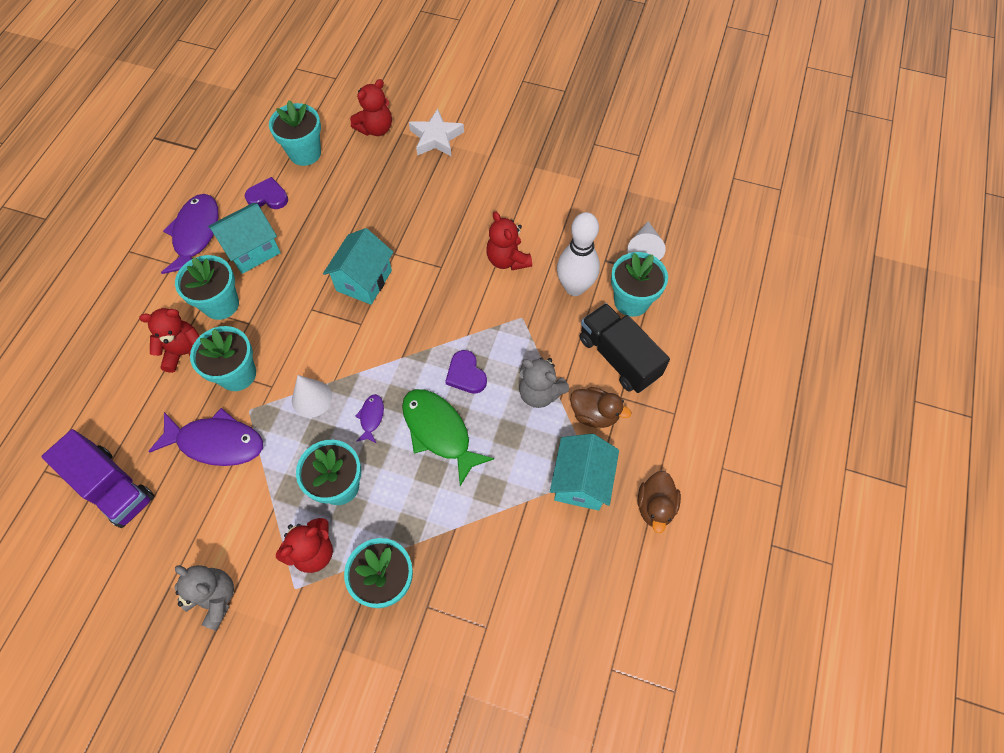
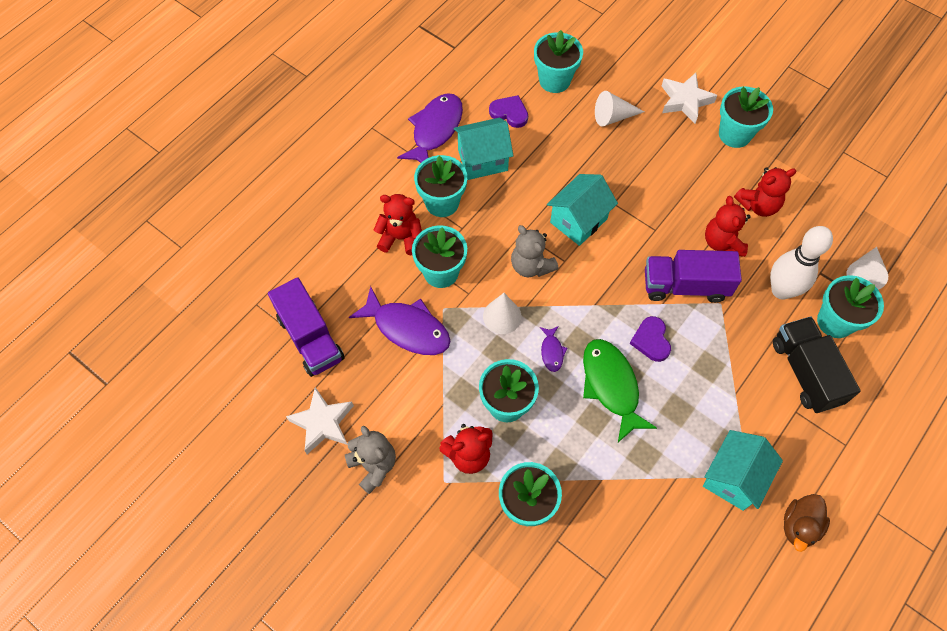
camera: 20 degrees right, 0 degrees up
red teddy bear [350,79,392,136] -> red teddy bear moved to [734,167,796,217]
purple fish [355,394,384,444] -> purple fish turned 150 degrees clockwise [540,326,567,372]
grey teddy bear [519,357,569,408] -> grey teddy bear moved to [511,225,558,277]
brown duck [570,387,631,428] -> none
none -> white star [286,387,354,454]
none -> white cone [595,91,644,127]
none -> purple truck [645,250,742,303]
none -> turquoise flower pot [719,86,773,148]

